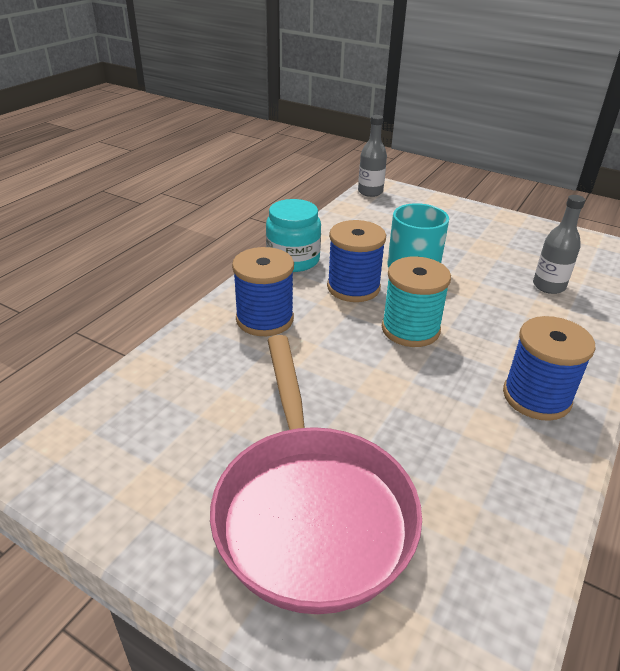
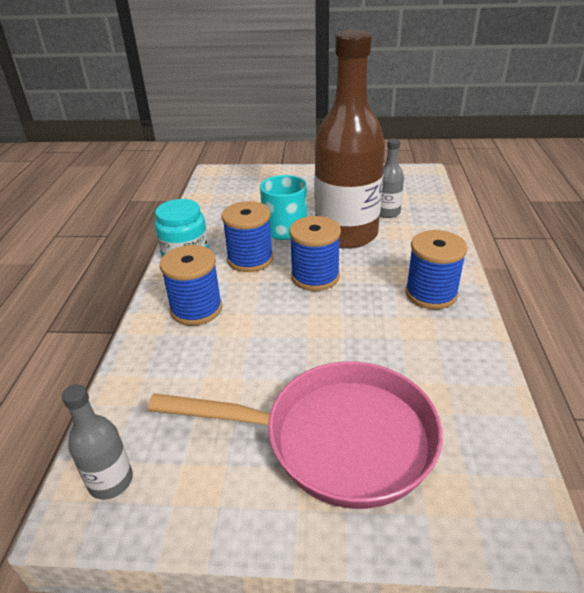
camera: 25 degrees left, 0 degrees up
pink pan [210,335,422,614] -> pink pan turned 45 degrees counterclockwise [148,361,443,509]
grey bottle [358,115,387,197] -> grey bottle moved to [62,384,133,499]
turquoise spool [382,257,451,347] -> blue spool [289,216,341,291]
none -> brown bottle [314,30,385,249]

